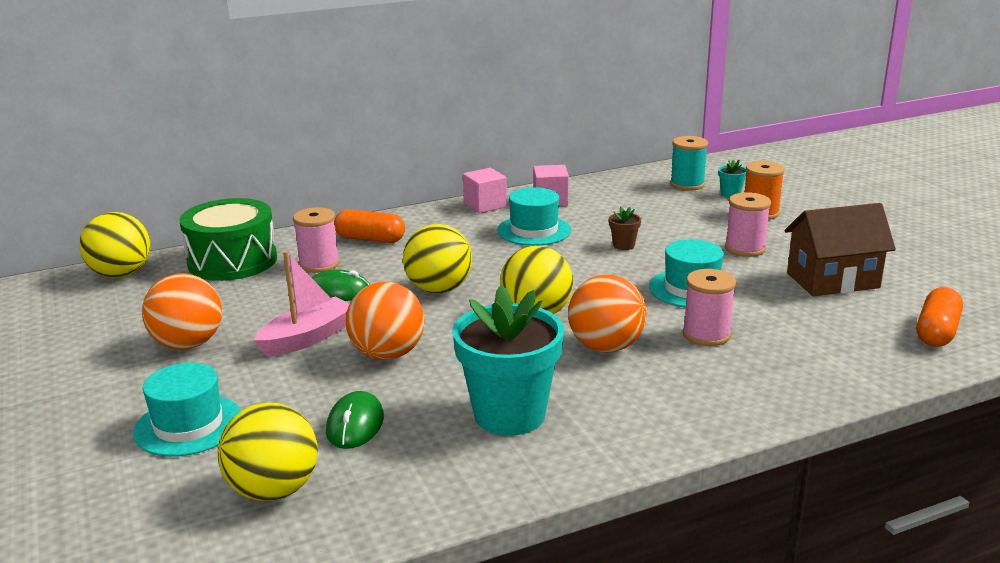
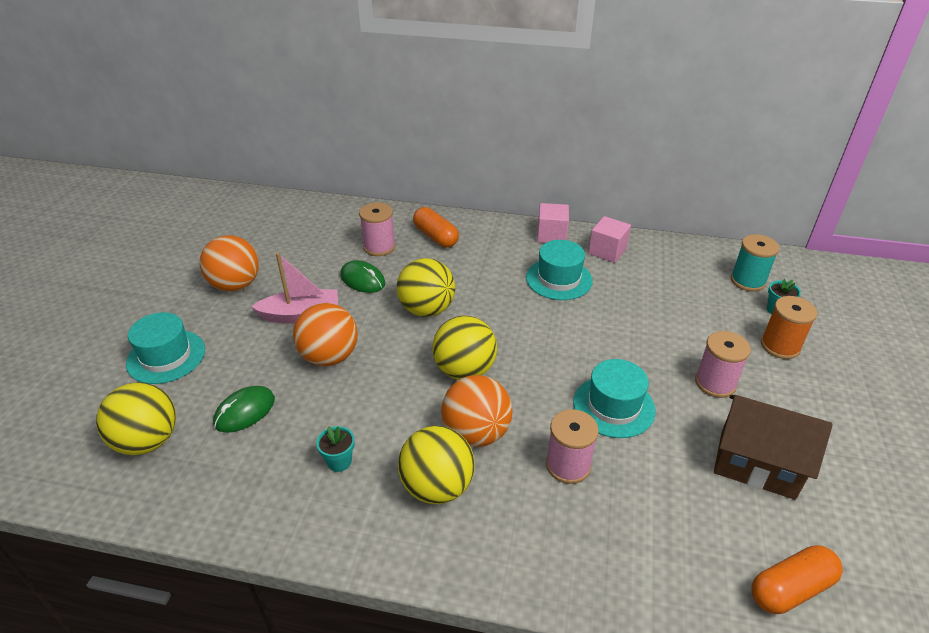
camera: 35 degrees right, 15 degrees up
yellow ball [80,212,151,278] -> yellow ball moved to [398,426,475,504]
green drum [180,198,277,281] -> none
turquoise flower pot [452,285,564,436] -> turquoise flower pot [316,426,355,472], size x0.41
brown flower pot [609,207,641,250] -> none

